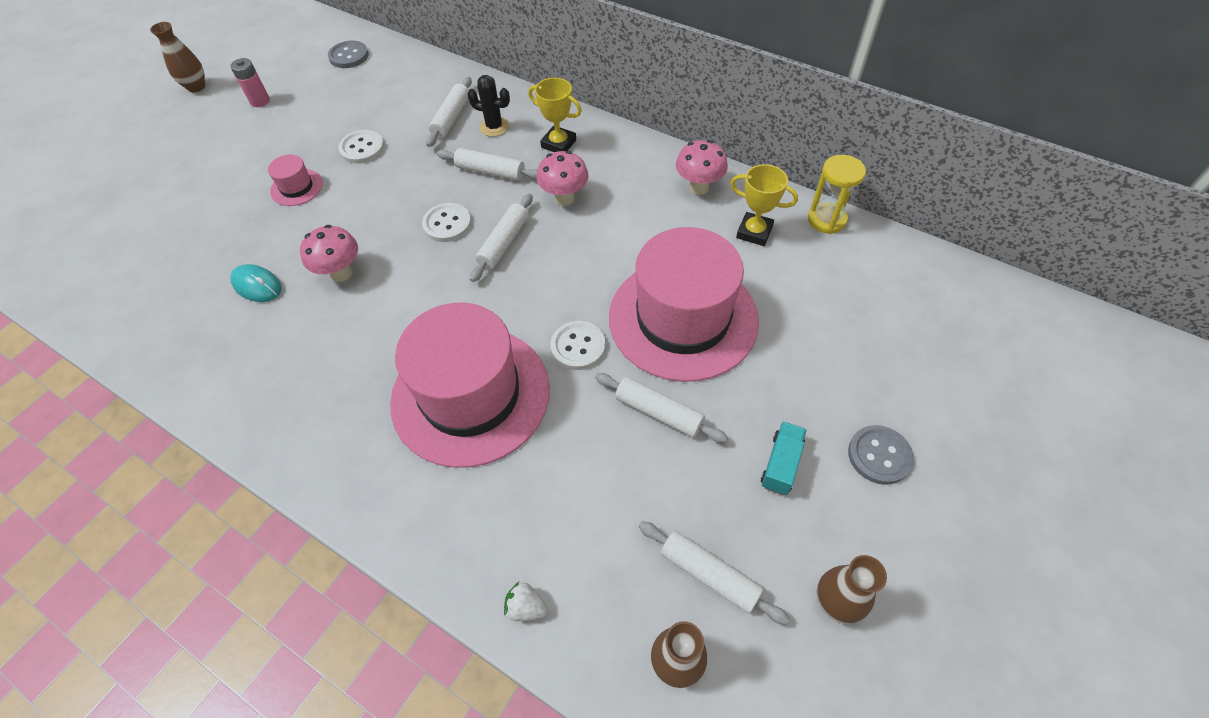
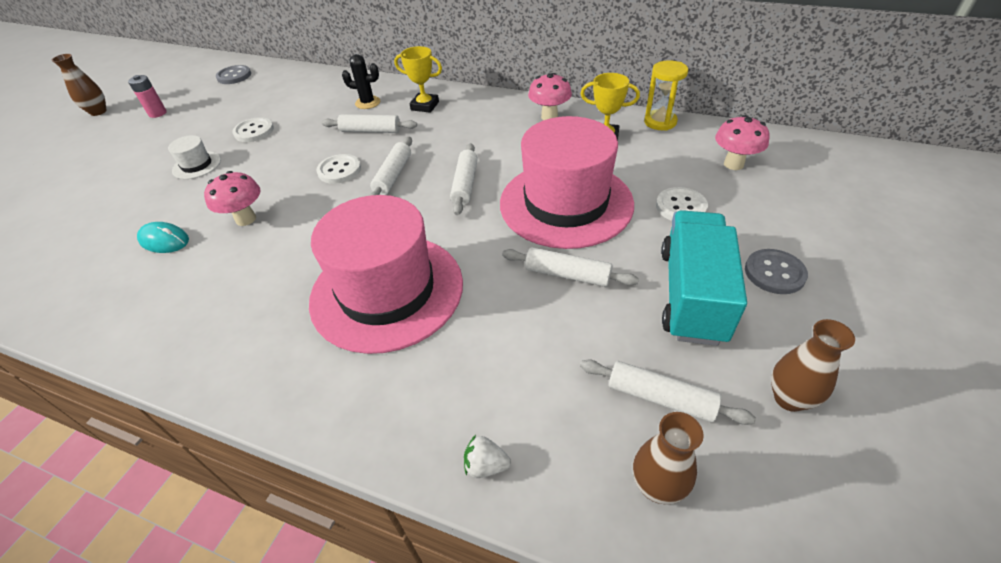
camera: 10 degrees left, 10 degrees down
pink hat [268,155,323,206] -> white hat [168,135,221,179]
white rolling pin [426,77,472,147] -> white rolling pin moved to [450,143,478,215]
pink mushroom [537,151,589,206] -> pink mushroom moved to [715,115,770,170]
white button [551,321,606,370] -> white button moved to [656,187,708,221]
turquoise truck [761,422,807,495] -> turquoise truck [661,210,747,346], size x2.14

